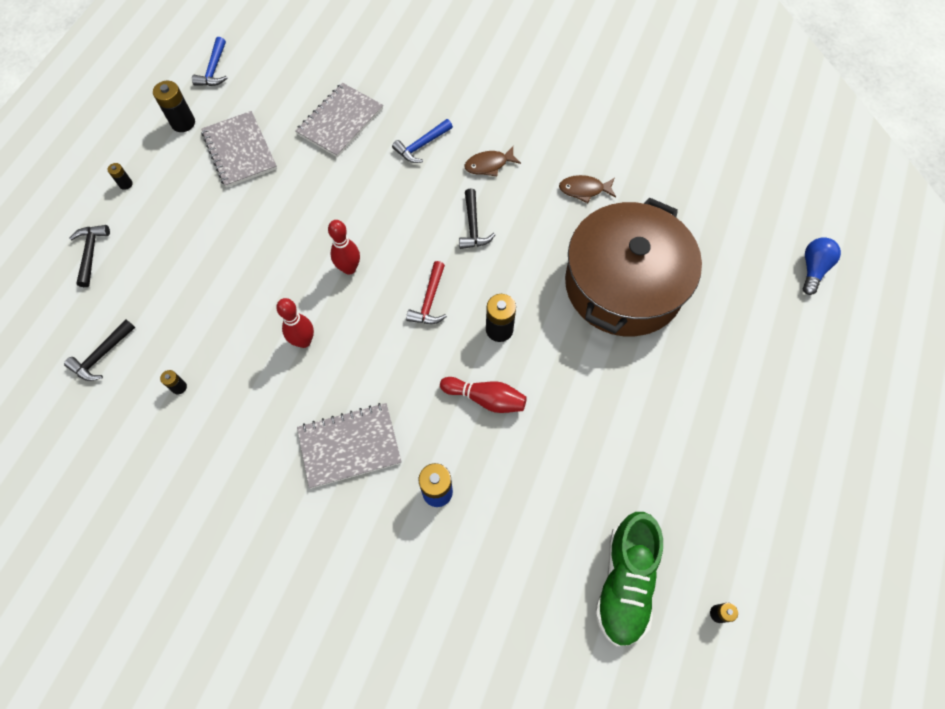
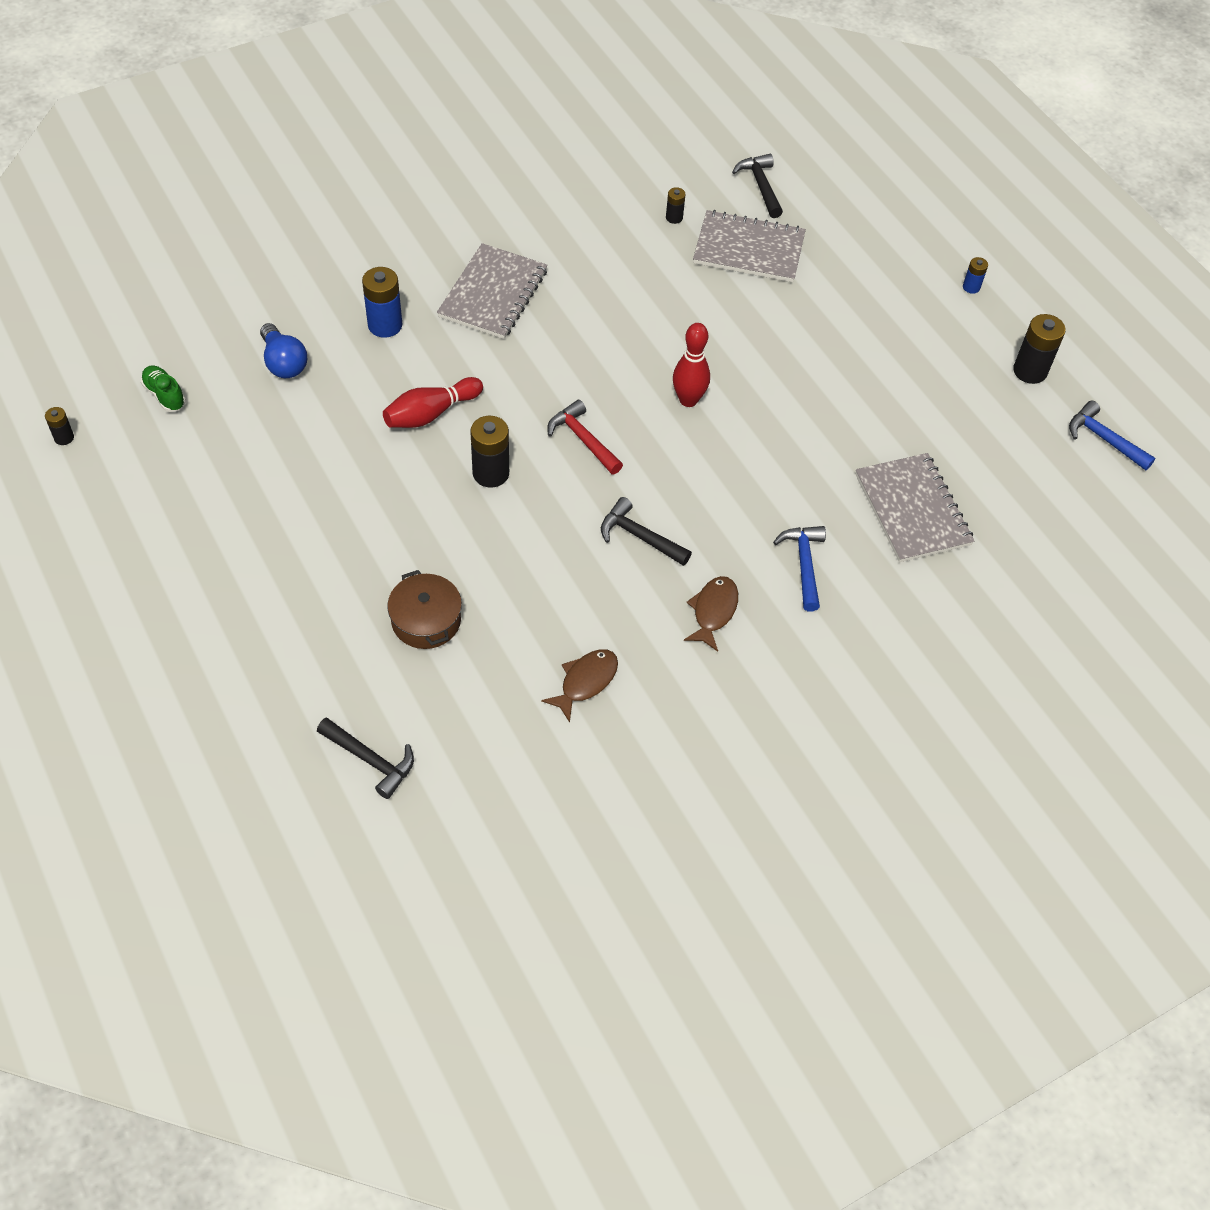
camera: 125 degrees right, 10 degrees down
black hammer [69,225,110,287] -> black hammer moved to [317,717,414,799]
black battery [107,163,133,190] -> blue battery [963,257,988,294]
grey notebook [201,111,277,188] -> grey notebook moved to [693,210,806,282]
red bowling pin [276,298,314,348] -> none
brown pot [565,197,702,336] -> brown pot [387,570,462,649], size x0.40
green shoe [595,512,663,646] -> green shoe [141,366,186,412], size x0.46
blue light bulb [803,237,841,295] -> blue light bulb moved to [260,323,307,378]

